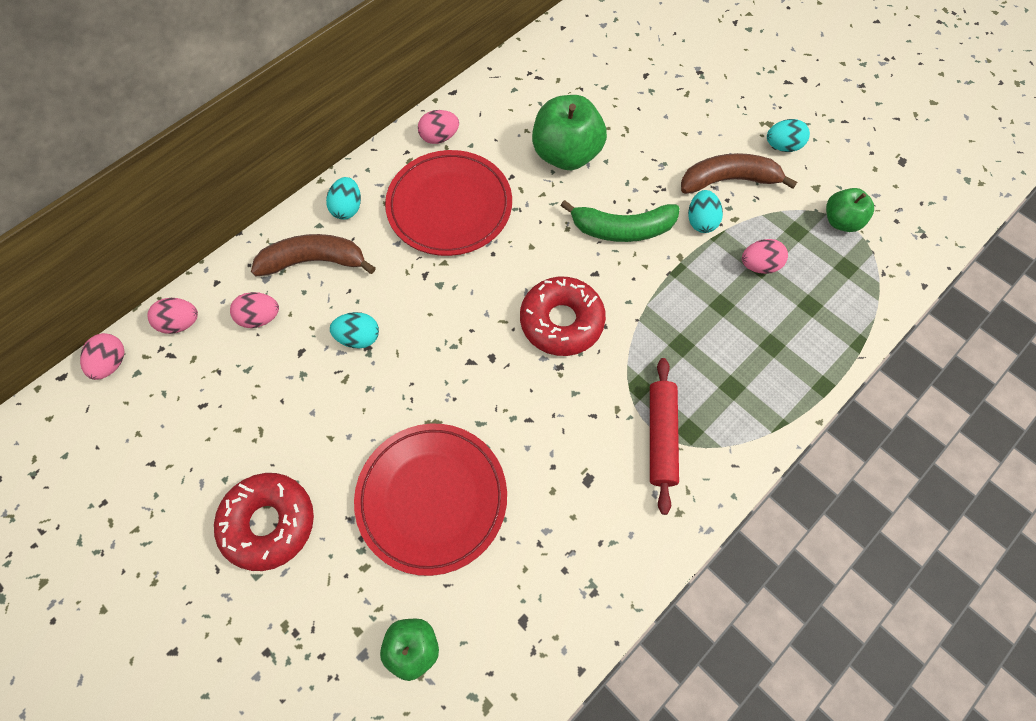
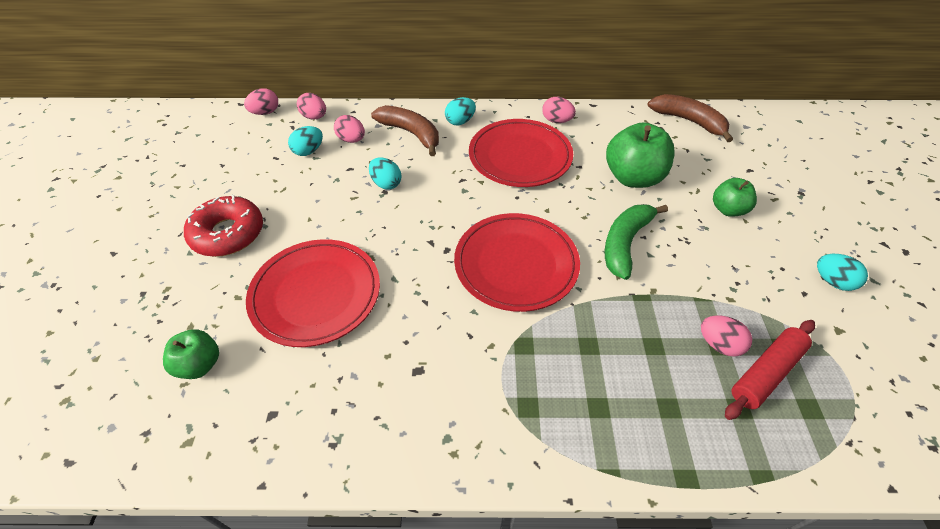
camera: 45 degrees right, 15 degrees down
red donut [520,277,606,356] -> red plate [454,213,580,312]
green banana [561,200,680,242] -> green banana turned 75 degrees clockwise [605,204,668,280]
red rolling pin [650,358,679,515] -> red rolling pin moved to [725,320,815,420]
brown banana [681,153,797,194] -> brown banana moved to [647,94,733,142]
turquoise egg [688,190,723,233] -> turquoise egg moved to [288,126,323,156]
green apple [826,188,874,232] -> green apple moved to [713,178,757,217]

